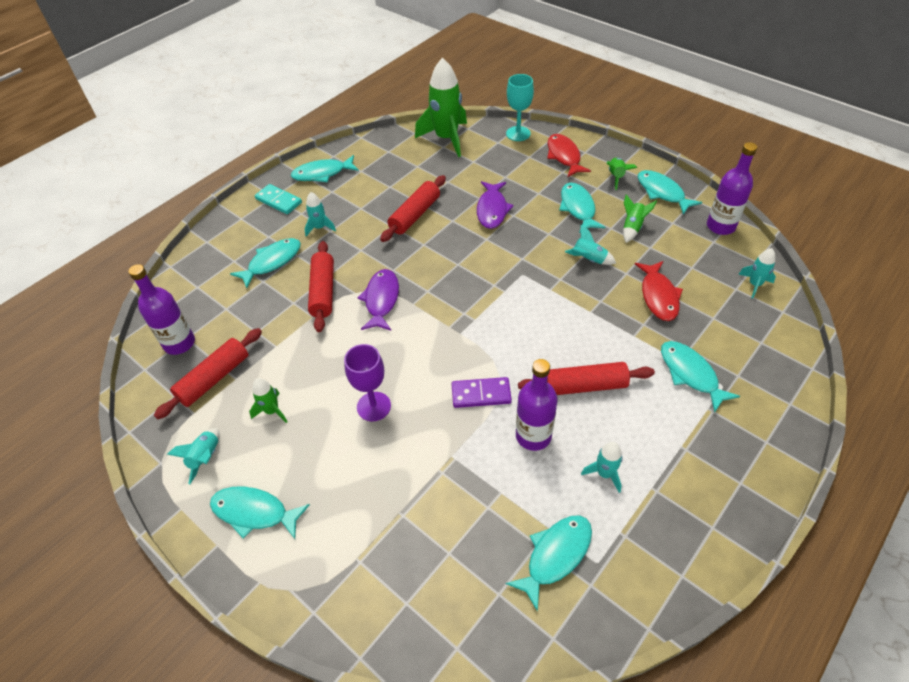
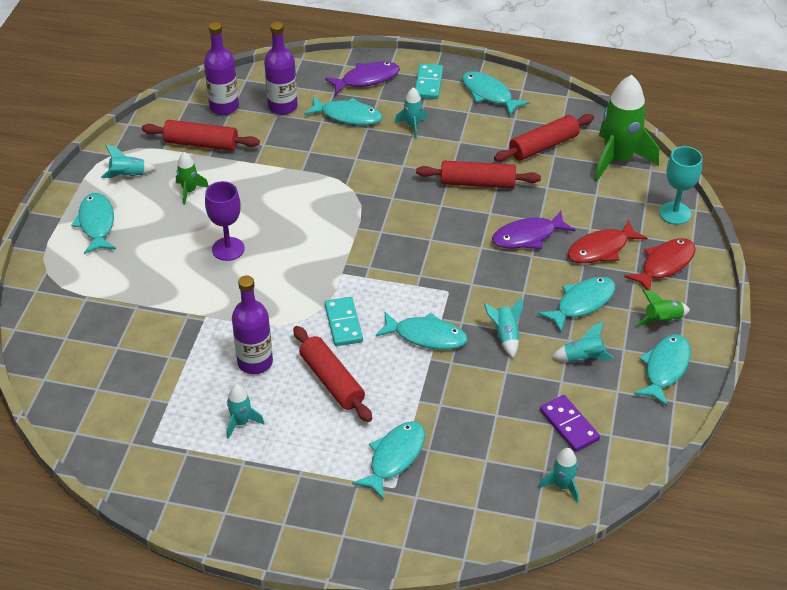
camera: 60 degrees right, 5 degrees down
red rolling pin [308,241,334,332] -> red rolling pin moved to [494,114,594,162]
purple fish [358,269,399,331] -> purple fish moved to [325,62,400,95]
purple domino [452,377,512,408] -> purple domino moved to [540,395,600,452]
turquoise fish [506,515,592,612] -> turquoise fish moved to [375,311,468,350]
green rocket [623,194,657,243] -> turquoise rocket [552,322,614,362]
red fish [635,261,683,321] -> red fish moved to [567,220,648,263]
purple bottle [707,142,757,235] -> purple bottle moved to [264,22,298,115]
none -> turquoise domino [324,297,363,346]

